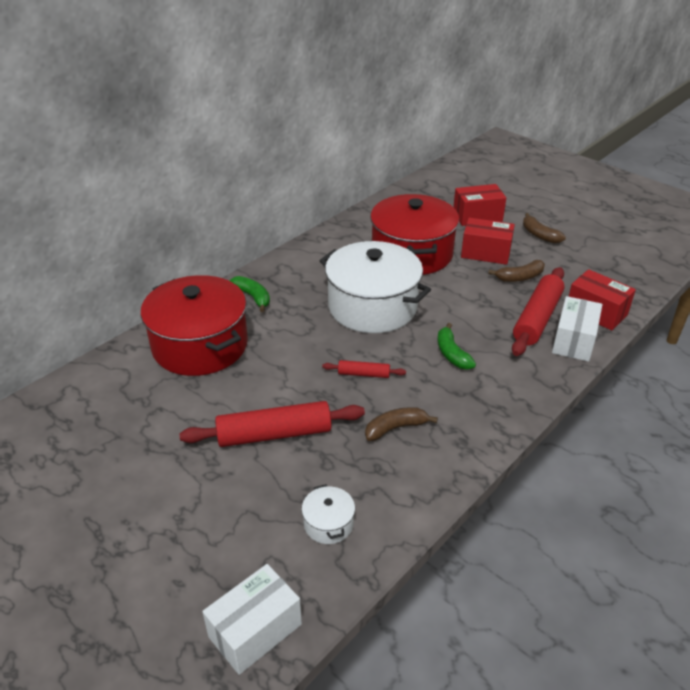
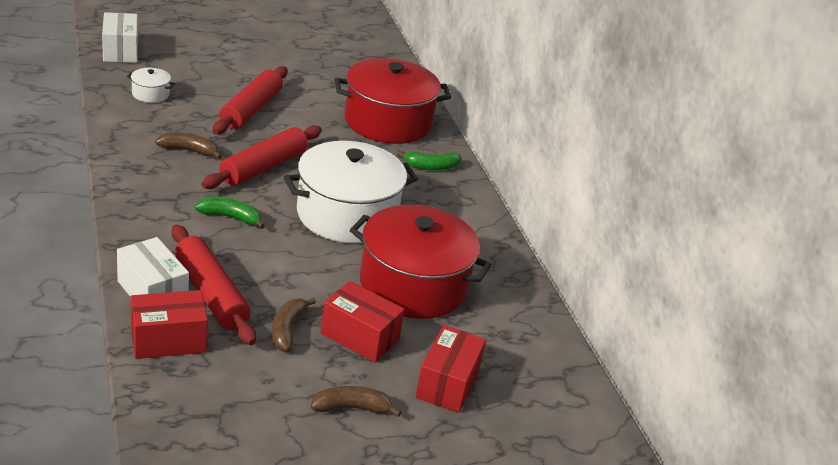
camera: 115 degrees right, 5 degrees down
red rolling pin [322,360,406,378] -> red rolling pin [201,125,322,189], size x2.00
brown banana [365,407,438,441] -> brown banana turned 90 degrees counterclockwise [155,132,222,159]
red box [461,218,515,265] -> red box turned 75 degrees clockwise [321,281,405,363]

